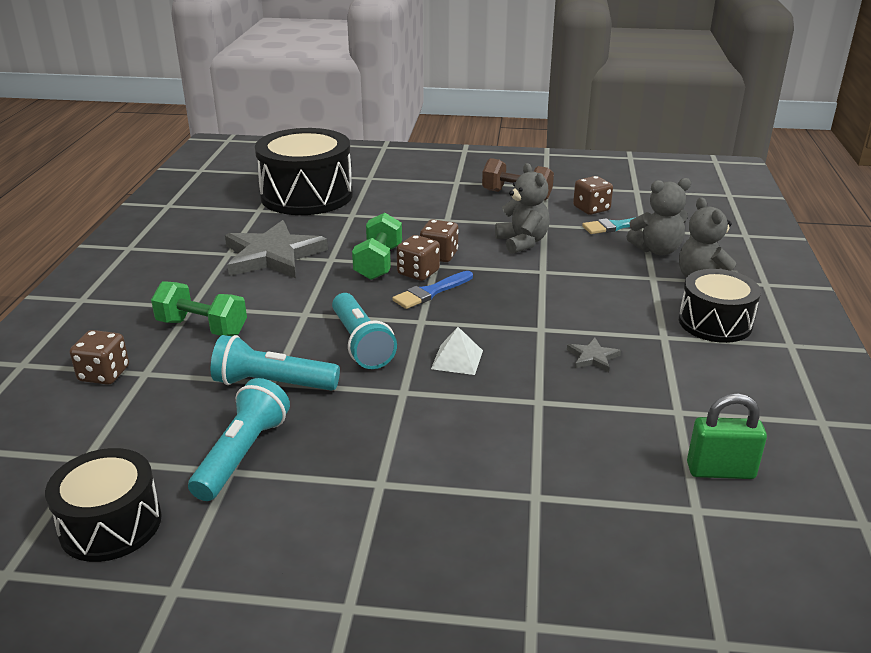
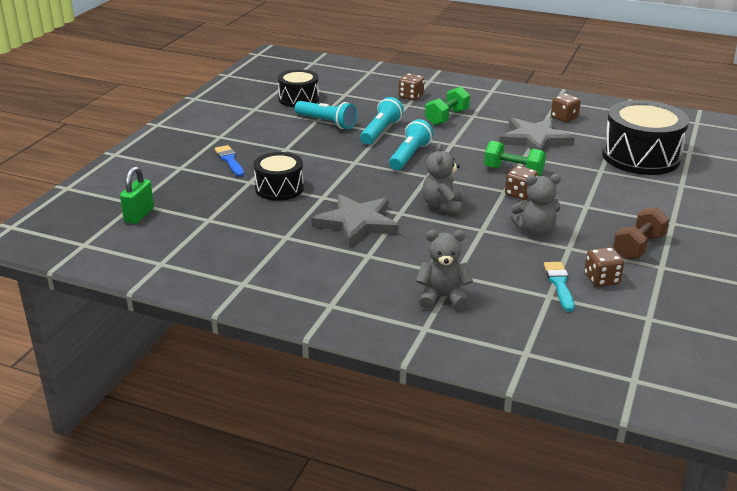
camera: 105 degrees right, 0 degrees up
turquoise flashlight [332,293,397,369] -> turquoise flashlight turned 120 degrees clockwise [389,119,433,171]
blue brush [392,271,473,309] -> blue brush moved to [214,145,244,177]
brown dice [397,235,440,281] -> brown dice moved to [551,93,581,122]
white pyramid [431,327,483,375] -> none
grey star [567,338,621,372] -> grey star [312,194,399,247], size x2.37
grey teddy bear [626,178,691,255] -> grey teddy bear moved to [422,143,463,215]
black drum [679,269,761,343] -> black drum moved to [253,152,304,201]
green padlock [687,393,767,479] -> green padlock moved to [120,166,154,224]

